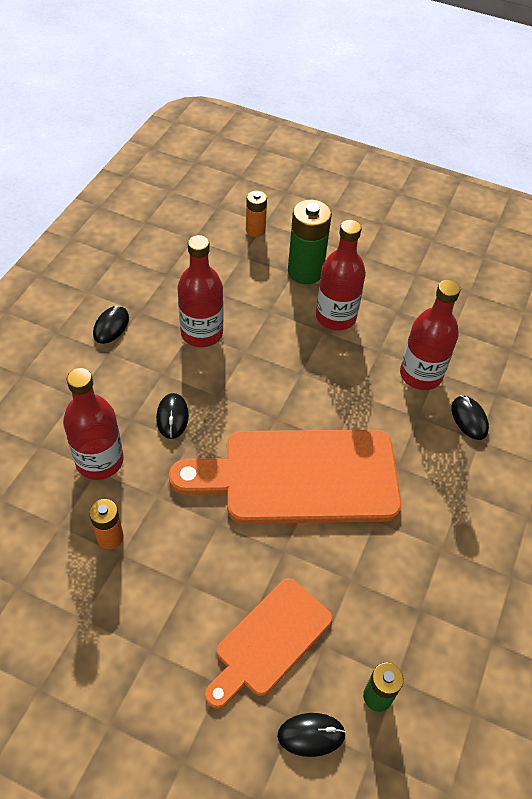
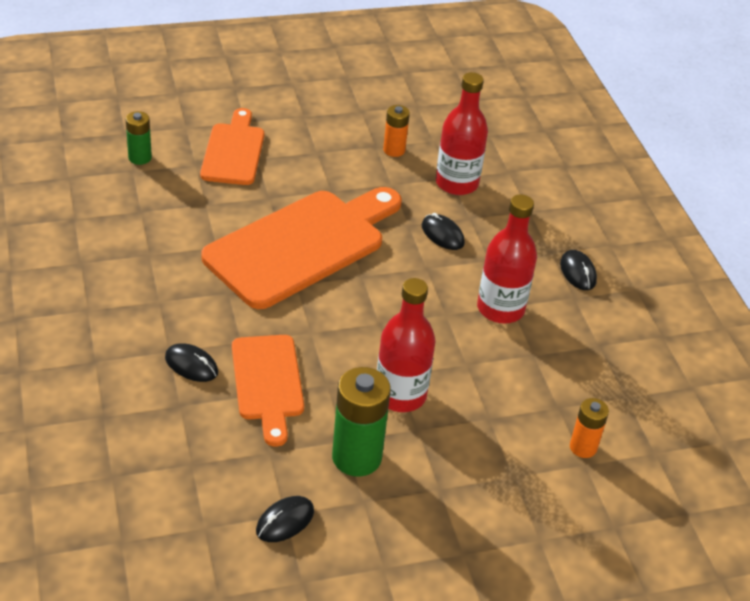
camera: 140 degrees right, 10 degrees down
black mouse [277,713,346,757] -> black mouse moved to [256,496,314,542]
green battery [288,200,332,284] -> green battery moved to [332,367,391,477]
red bottle [400,280,460,390] -> orange cutting board [232,335,304,447]

